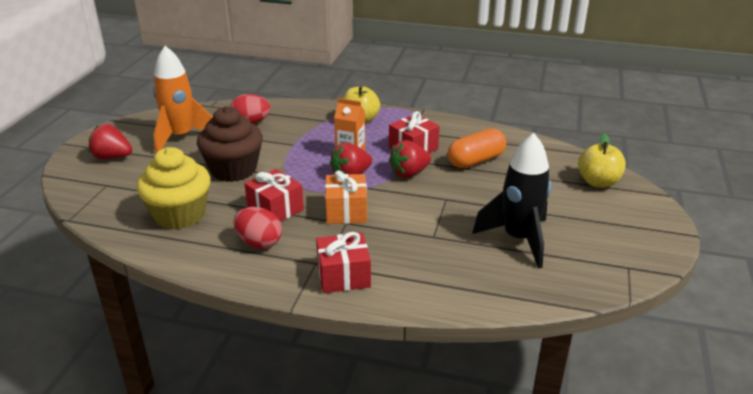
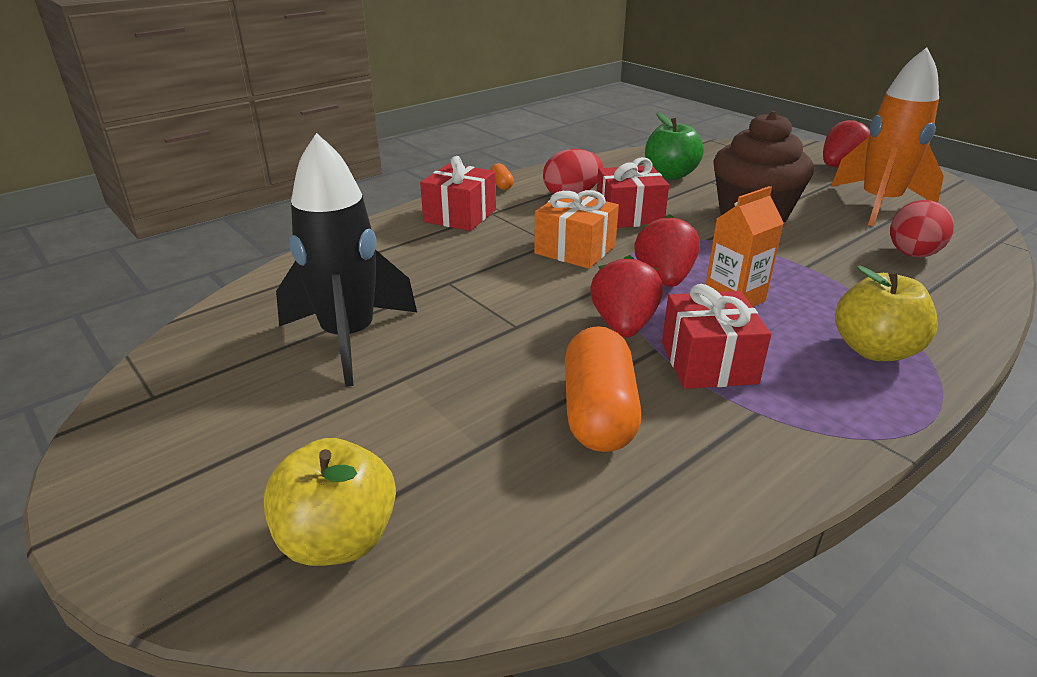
camera: 125 degrees right, 0 degrees up
yellow cupcake [137,147,211,230] -> green apple [645,112,704,180]
none -> orange capsule [490,163,514,190]

